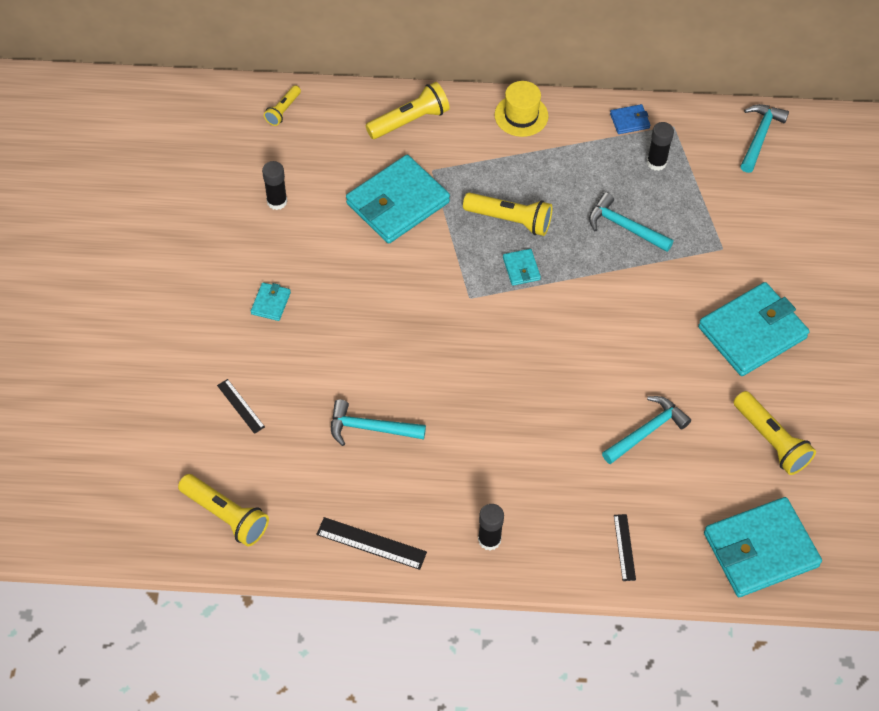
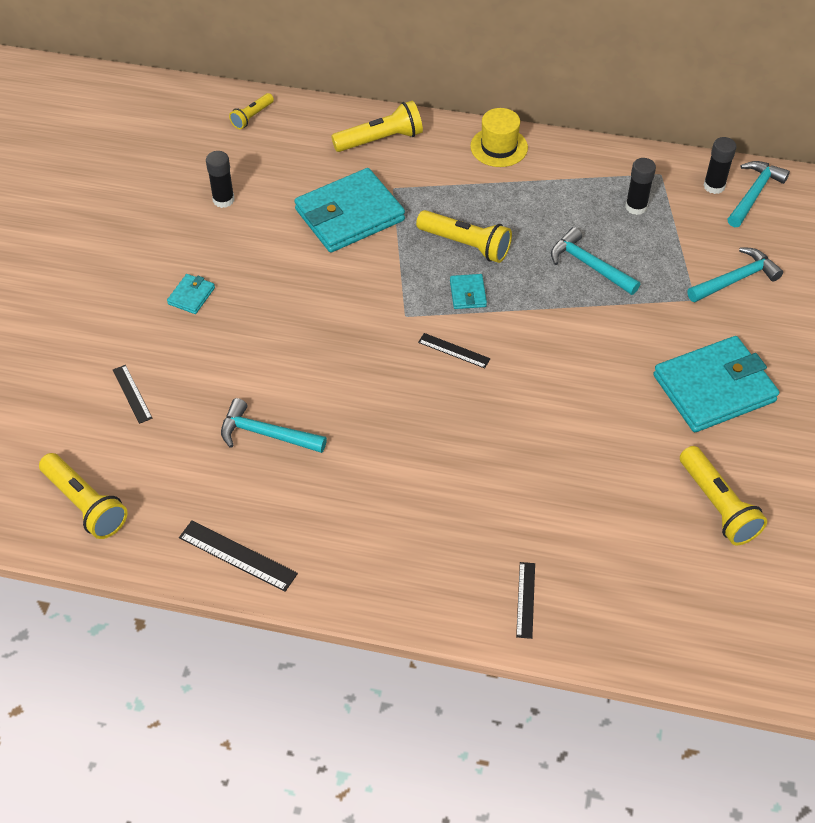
camera: 10 degrees right, 5 degrees down
black glue stick [478,504,504,551] -> black glue stick moved to [703,137,736,194]
turquoise hammer [602,396,691,464] -> turquoise hammer moved to [687,247,783,302]
blue wallet [610,104,650,134] -> none
turquoise wallet [704,497,822,597] -> none
none -> black ruler [418,333,491,368]

